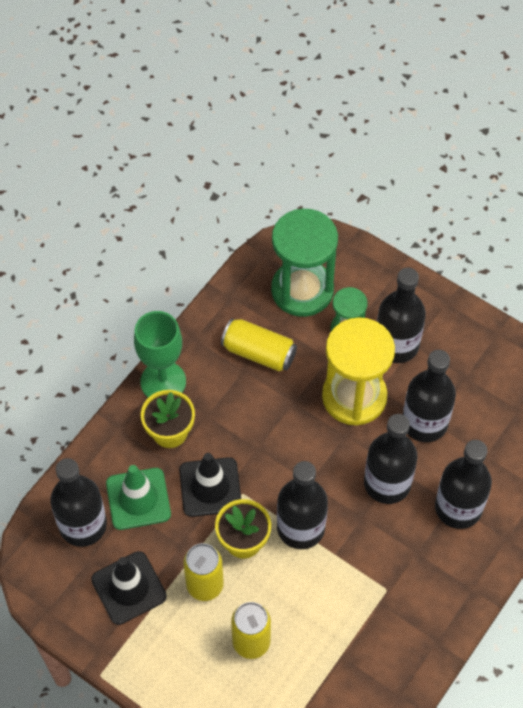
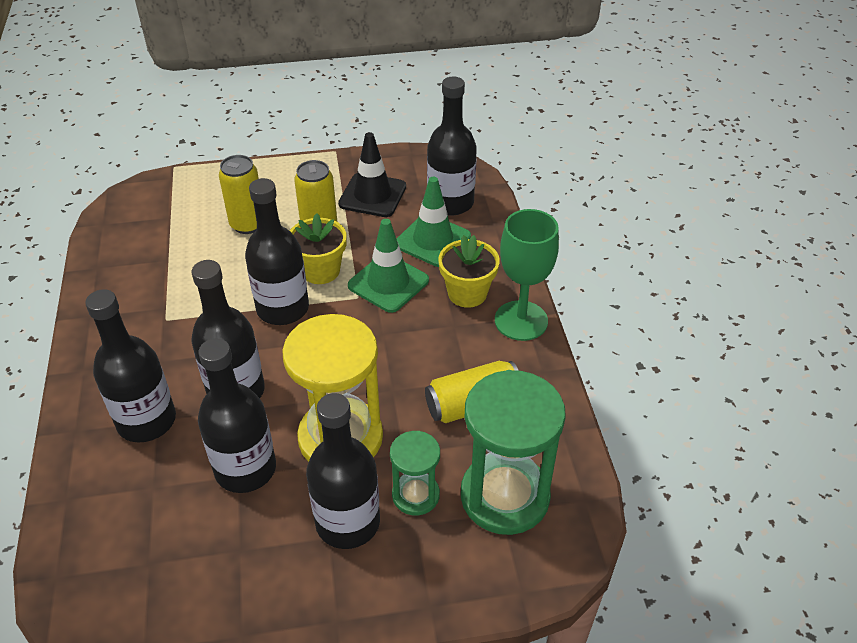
camera: 135 degrees right, 15 degrees down
black traffic cone [179,453,241,517] -> green traffic cone [348,219,429,313]

